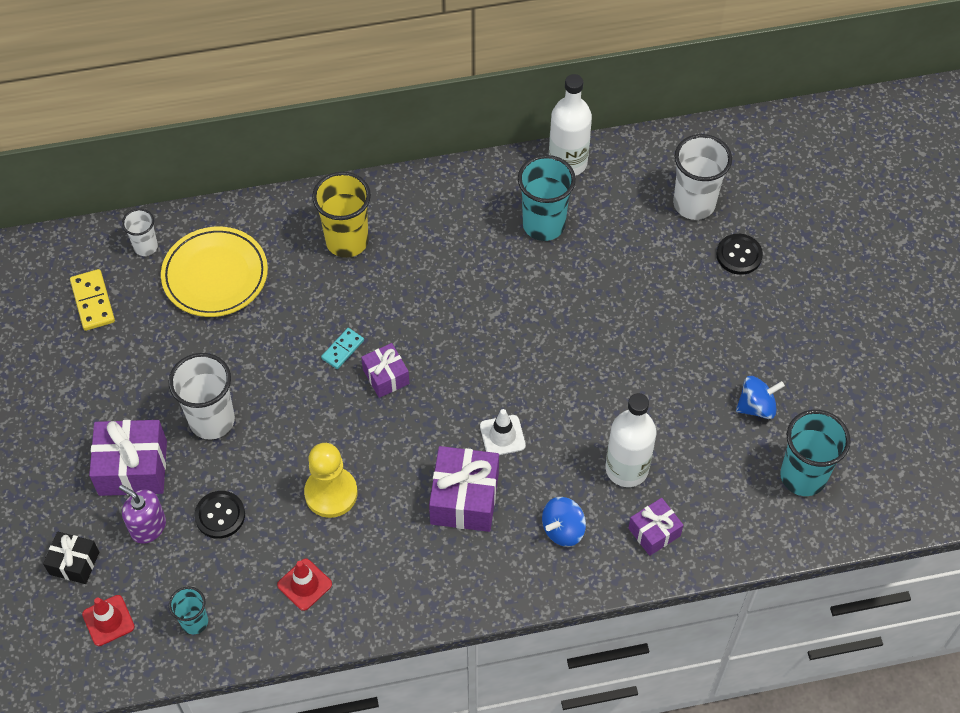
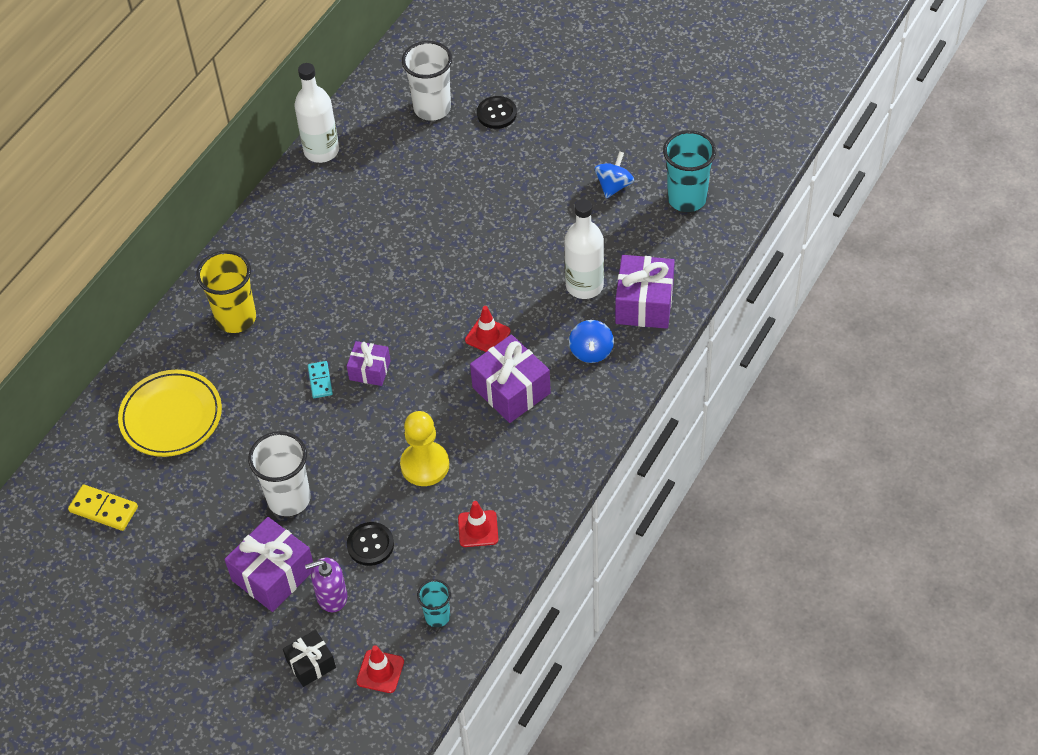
camera: 45 degrees left, 5 degrees down
white cup [122,209,158,256] -> none
white traffic cone [480,409,526,455] -> red traffic cone [465,306,510,352]
turquoise cup [518,155,576,241] -> none
purple gift [628,498,683,556] -> purple gift [615,255,675,329], size x1.69

